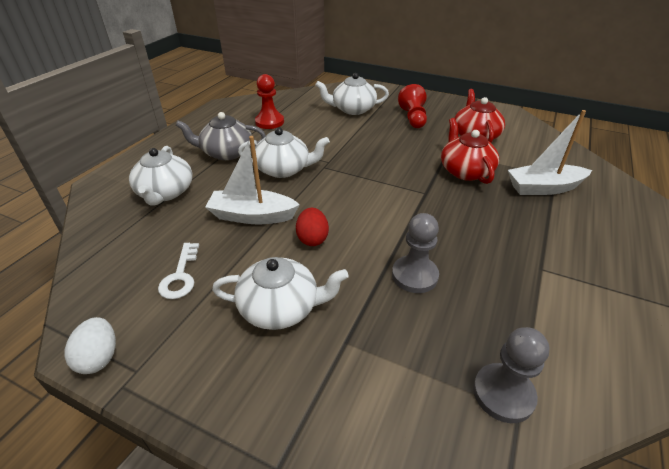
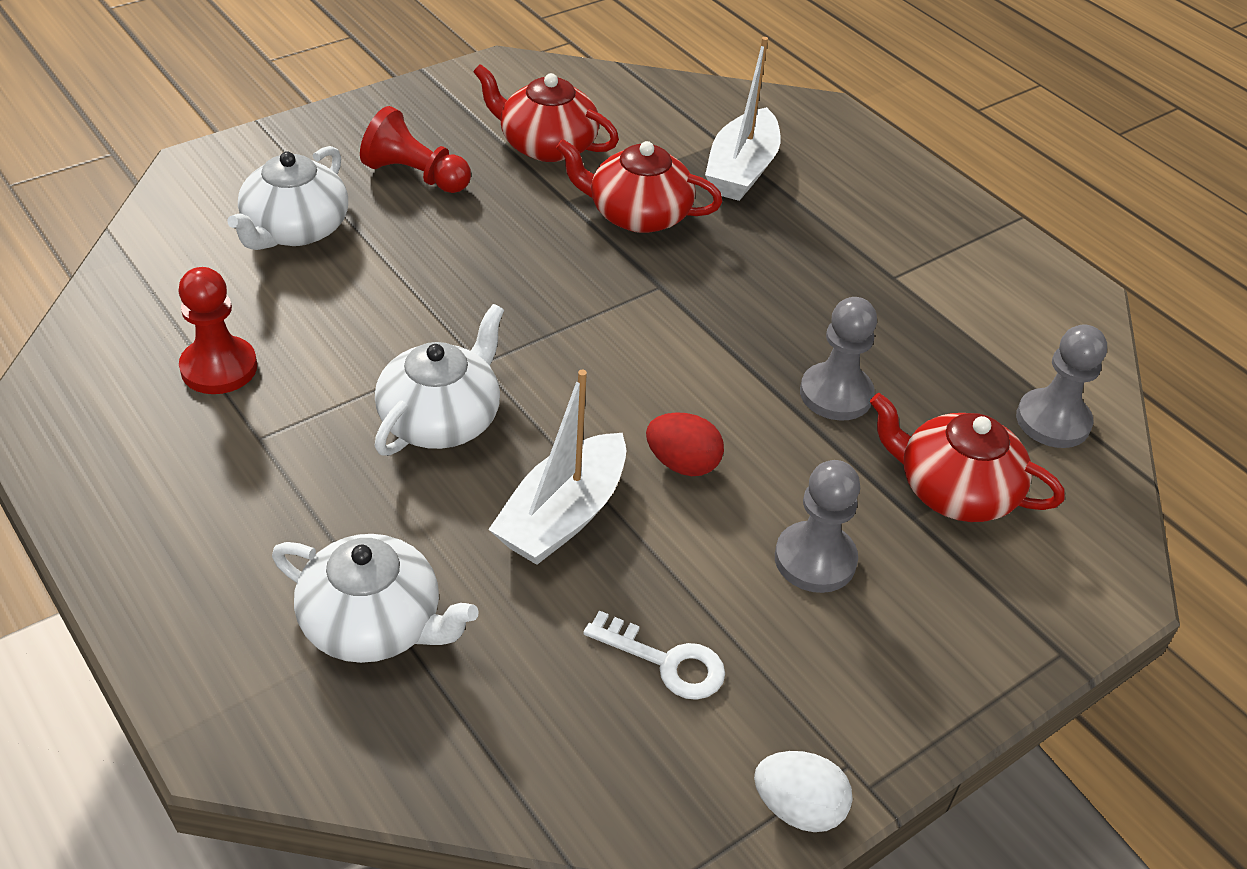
camera: 65 degrees left, 5 degrees up
grey teapot [176,112,266,160] -> none
white teapot [212,257,349,330] -> grey pawn [775,460,860,593]
none -> red teapot [870,393,1065,522]

